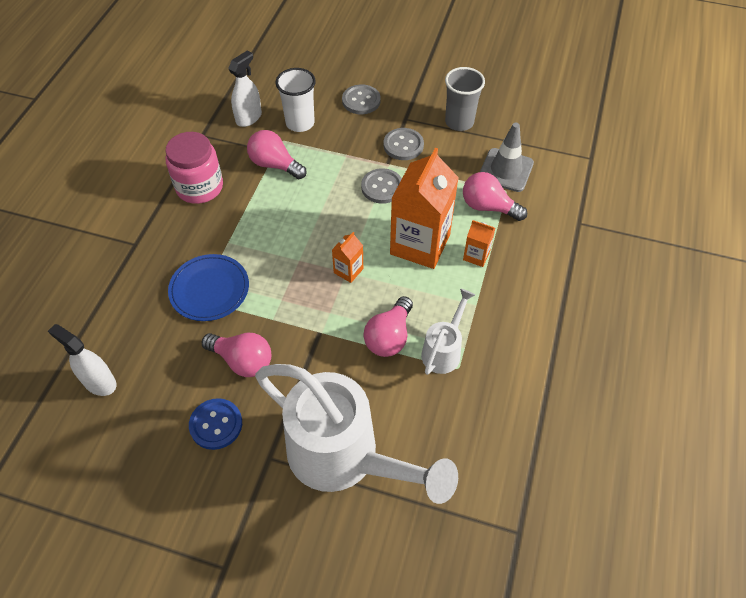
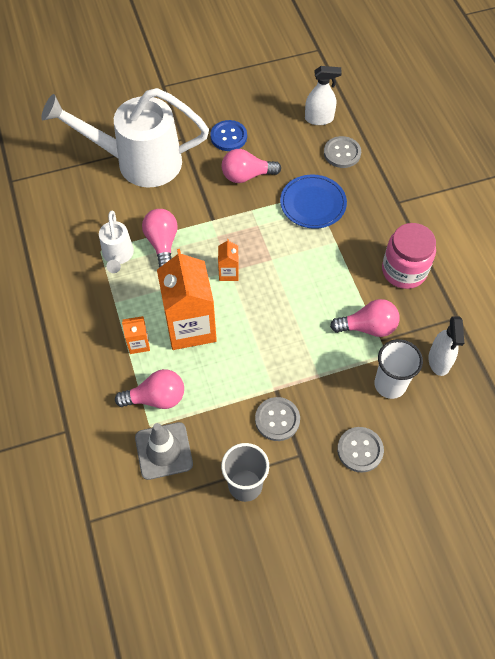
camera: 145 degrees right, 5 degrees up
grey button [361,168,402,204] -> grey button moved to [324,136,361,168]

